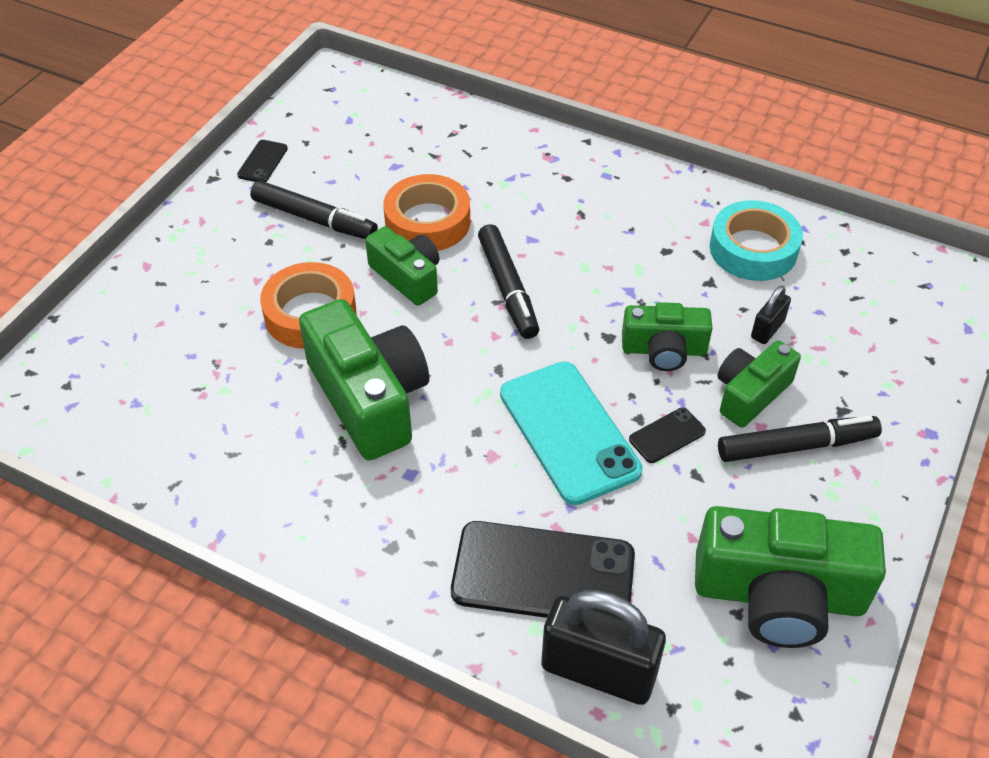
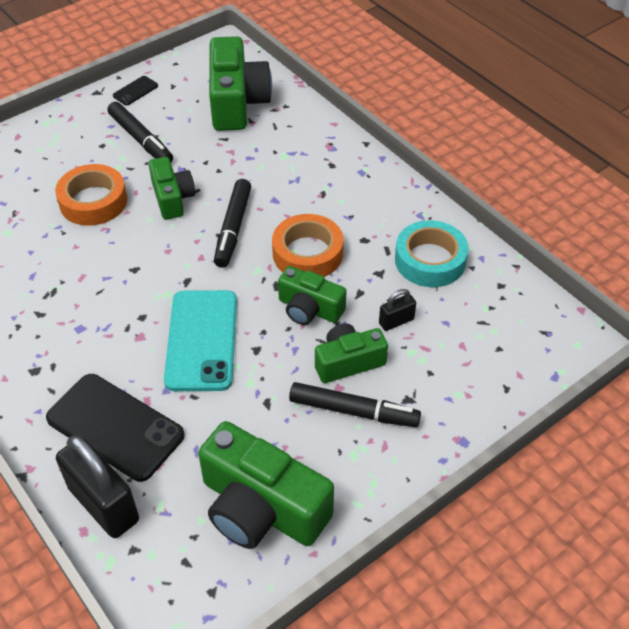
camera: 25 degrees right, 0 degrees up
green camera [299,299,429,460] -> green camera moved to [209,36,272,131]
orange tape [383,174,470,251] -> orange tape moved to [272,214,343,277]
black phone [629,407,706,463] -> none

